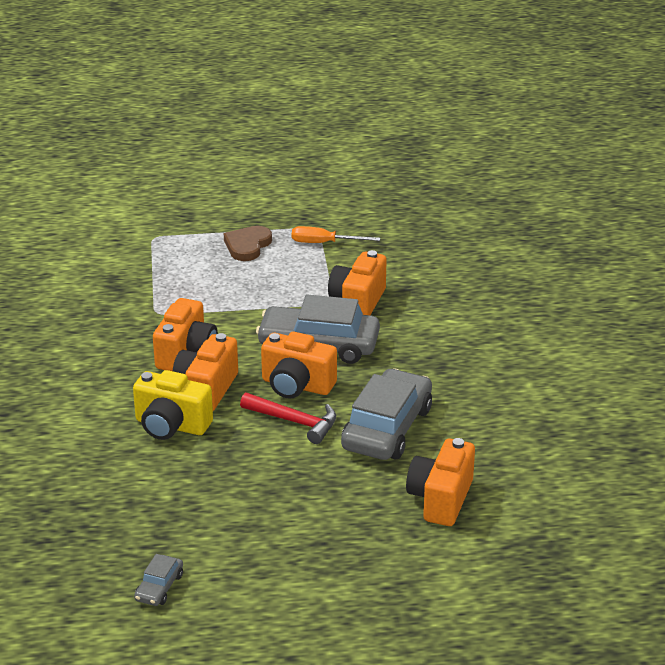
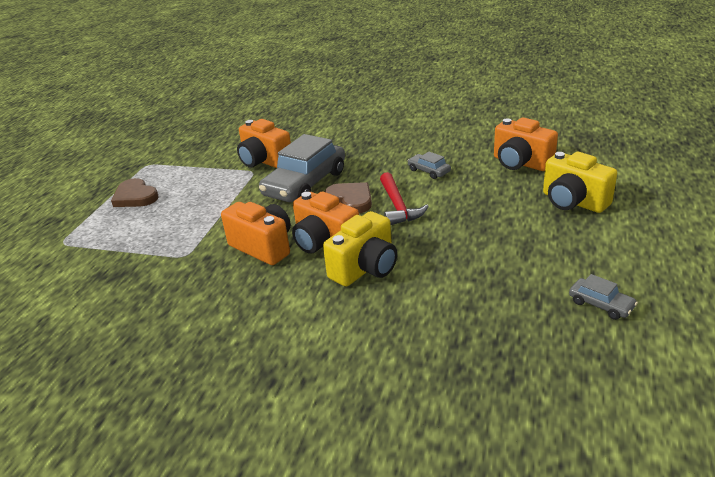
camera: 65 degrees left, 0 degrees up
red hammer [240,393,336,444] -> red hammer turned 120 degrees clockwise [380,172,429,225]
orange camera [261,332,337,399] -> brown heart [325,182,372,213]
orange screwdriver [292,226,380,243] -> none
grey car [341,368,432,460] -> grey car [407,152,451,179], size x0.45
none -> yellow camera [543,152,617,213]

